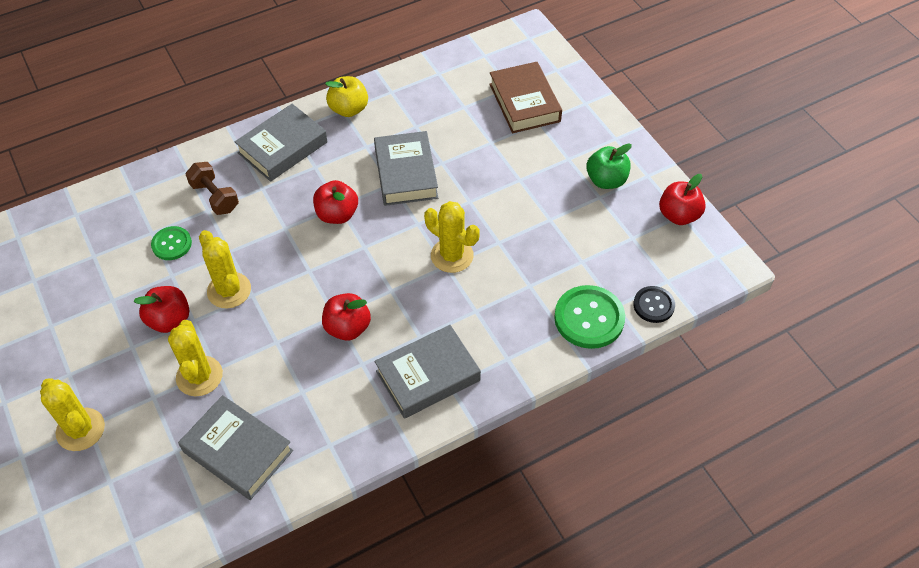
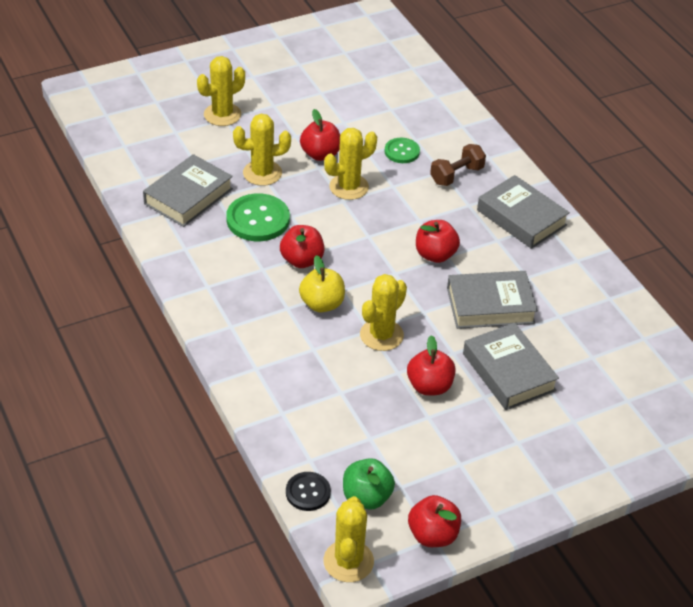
camera: 90 degrees right, 10 degrees down
yellow apple [325,76,368,117] -> yellow apple moved to [299,255,345,312]
grey book [374,325,481,419] -> grey book moved to [463,323,559,410]
brown book [489,62,562,133] -> none
green button [554,285,625,349] -> green button moved to [226,193,290,241]
green apple [586,143,632,189] -> green apple moved to [343,458,395,510]
none -> yellow cactus [324,496,374,582]
none -> red apple [407,335,456,396]

